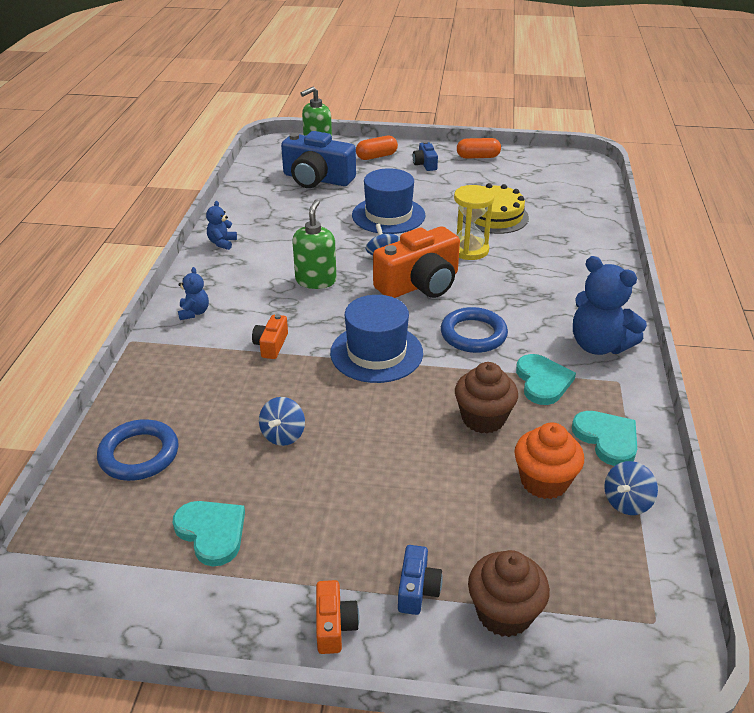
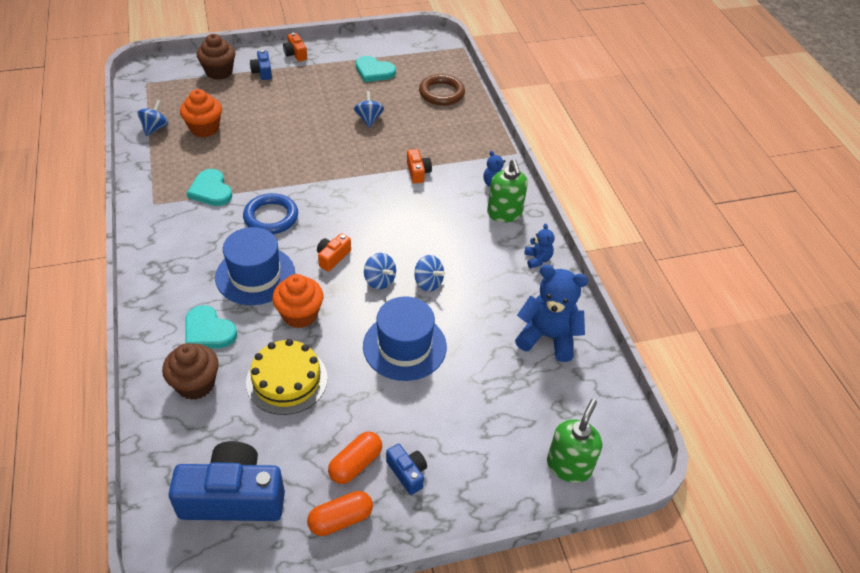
camera: 155 degrees right, 10 degrees up
blue ring [97,419,178,481] -> brown ring [419,74,465,106]
blue camera [281,131,356,188] -> blue camera moved to [169,441,285,521]
green soap dispenser [292,200,337,289] -> green soap dispenser moved to [487,159,528,222]
blue hat [330,295,423,383] -> blue hat moved to [215,227,295,305]
orange capsule [356,135,398,160] -> orange capsule moved to [328,432,382,484]
orange camera [373,226,460,298] -> orange camera [317,233,351,272], size x0.47
yellow hourglass [454,185,495,260] -> orange cupcake [272,274,323,328]
brown cupcake [455,362,518,434] -> brown cupcake moved to [162,343,219,400]
turquoise heart [572,411,637,466] -> turquoise heart moved to [185,305,237,348]
blue teddy bear [573,256,647,355] -> blue teddy bear moved to [515,265,588,362]
none -> blue spinning top [414,255,445,291]

